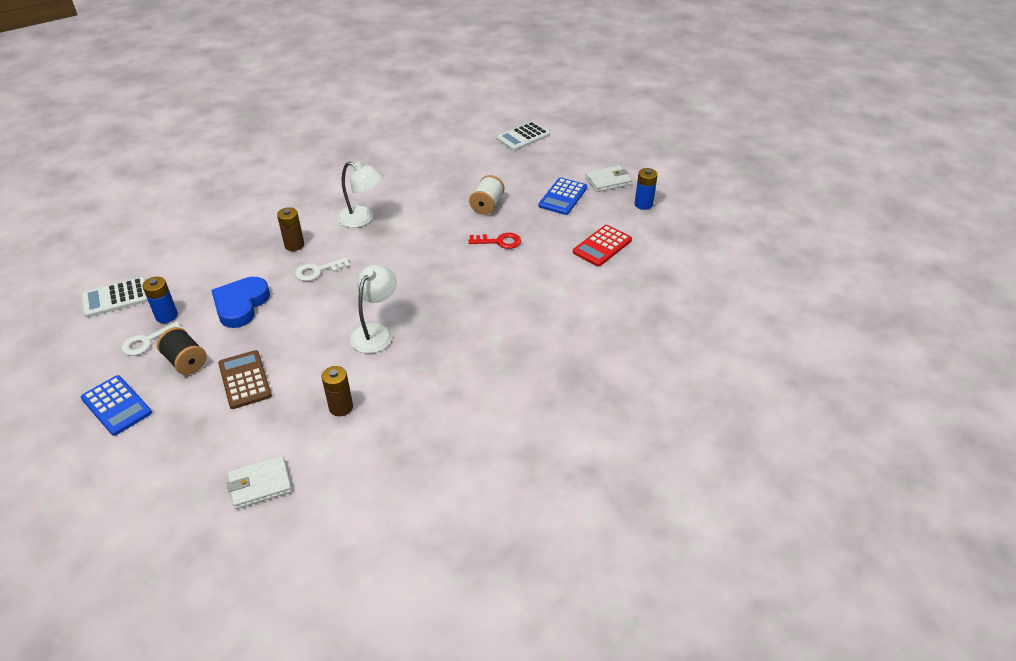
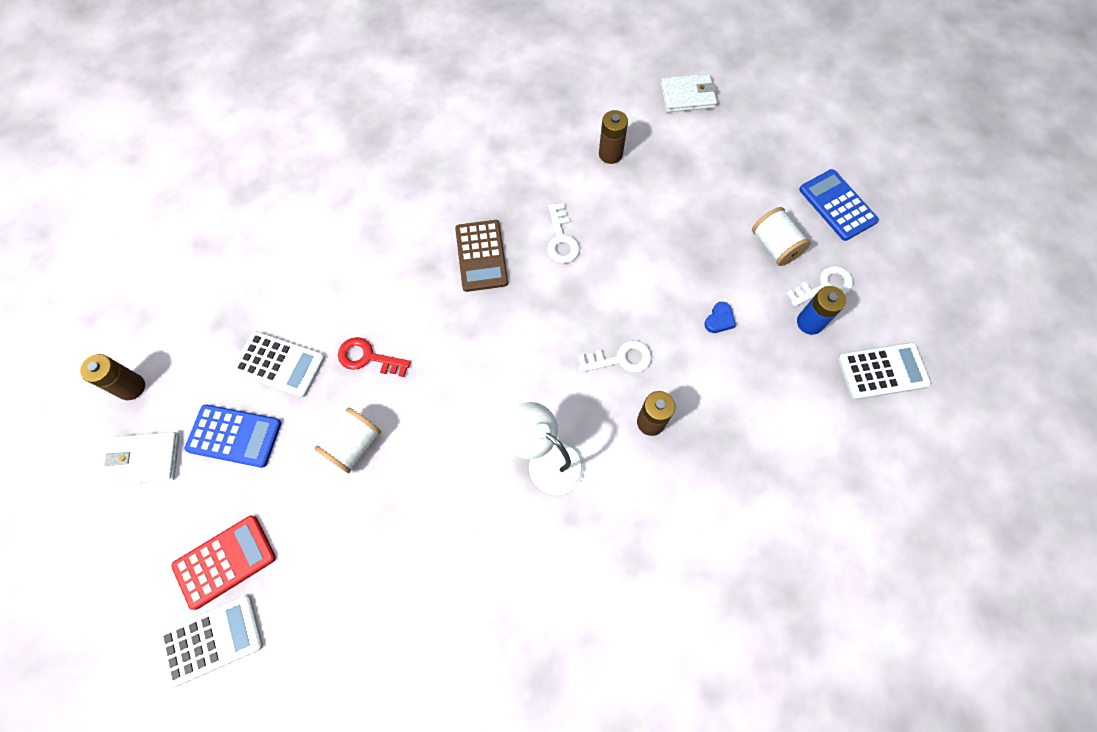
camera: 165 degrees left, 25 degrees up
black spool [157,327,207,375] -> white spool [752,207,811,266]
blue heart [211,277,270,328] -> blue heart [705,302,736,333], size x0.42
brown calculator [218,350,272,409] -> brown calculator moved to [455,220,508,292]
white lamp [350,265,397,353] -> white key [547,203,580,263]
blue calculator [539,177,587,215] -> blue calculator turned 60 degrees clockwise [184,404,281,468]
red calculator [573,225,632,267] -> red calculator moved to [171,515,276,610]
blue battery [635,168,658,210] -> brown battery [80,354,145,400]
none -> white calculator [232,331,325,398]

